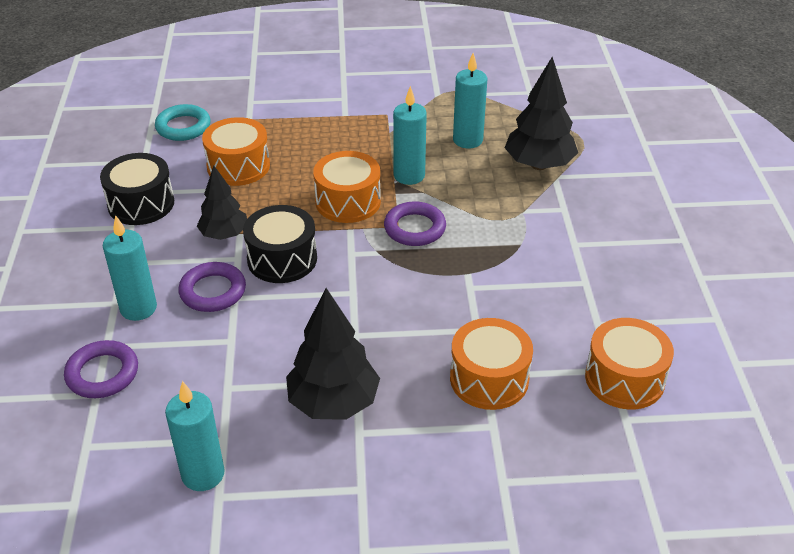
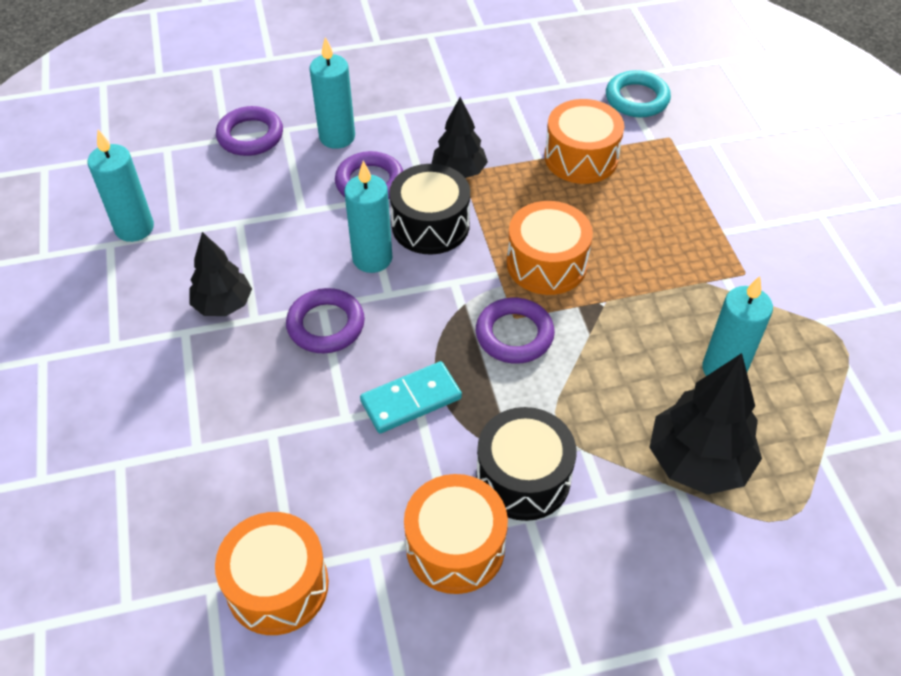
camera: 80 degrees right, 10 degrees up
black drum [100,153,174,225] -> black drum moved to [476,407,577,521]
black tree [286,288,380,420] -> black tree [189,232,252,316], size x0.65
turquoise candle [393,86,427,185] -> turquoise candle moved to [344,161,392,273]
orange drum [450,318,533,410] -> orange drum moved to [404,474,508,594]
none -> purple ring [286,288,365,353]
none -> turquoise domino [360,361,462,433]

